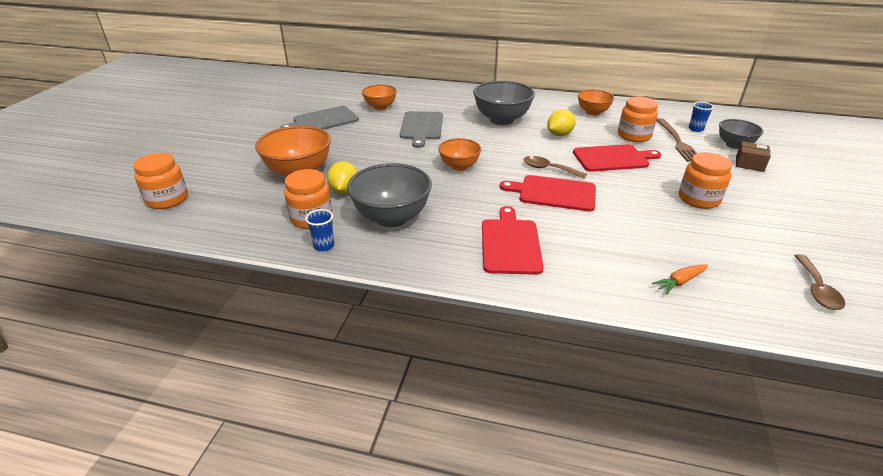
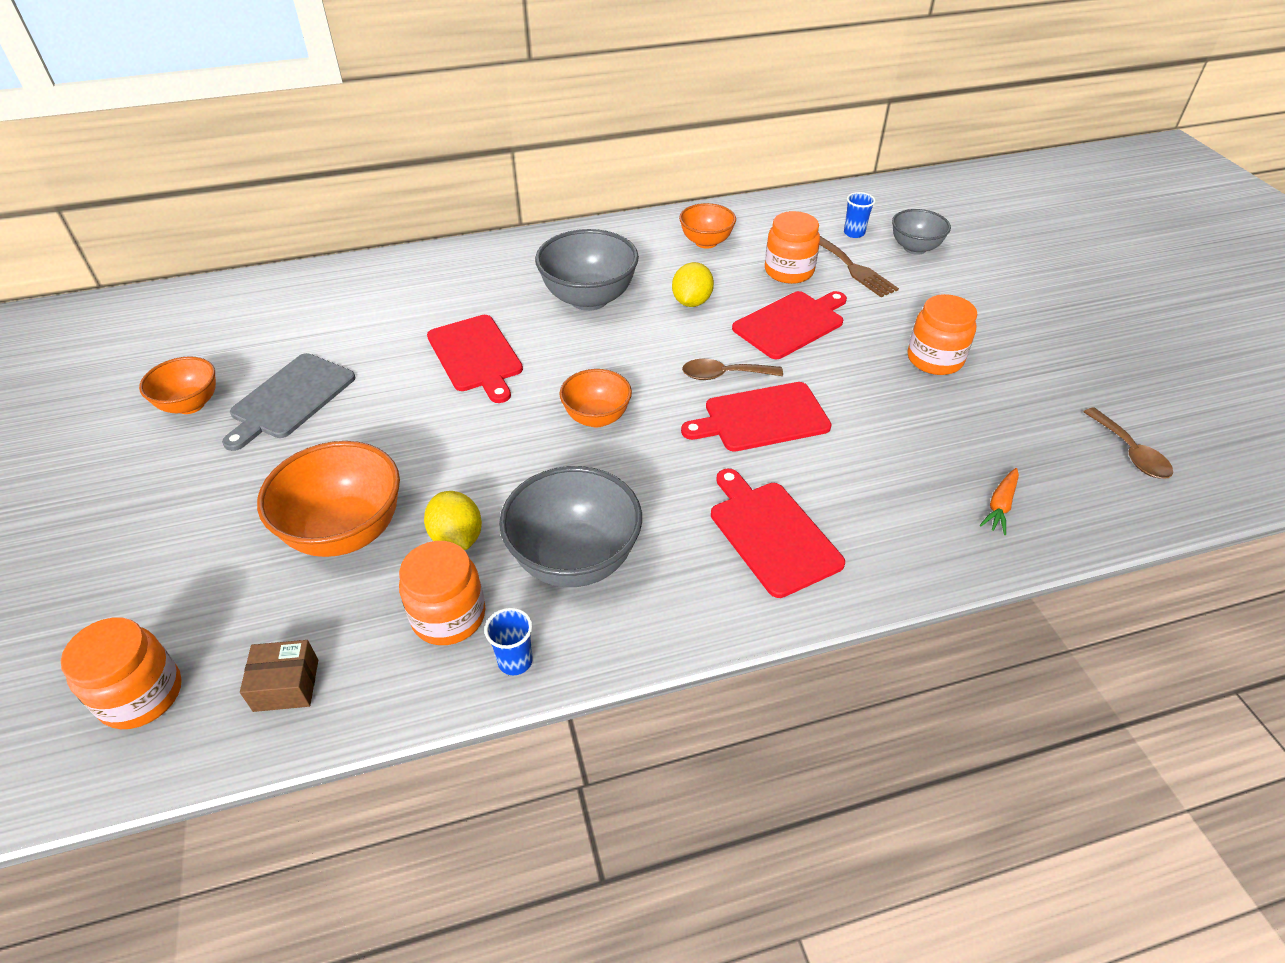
camera: 30 degrees left, 10 degrees up
orange bowl [362,85,397,110] -> orange bowl moved to [139,356,216,414]
grey cutting board [400,111,443,148] -> red cutting board [427,315,523,403]
brown box [736,141,771,172] -> brown box moved to [240,640,318,712]

